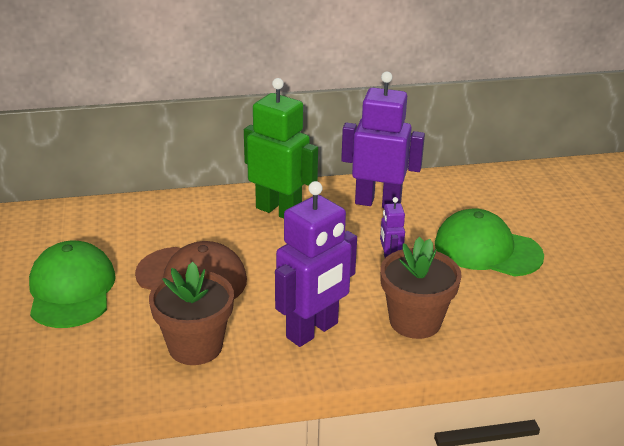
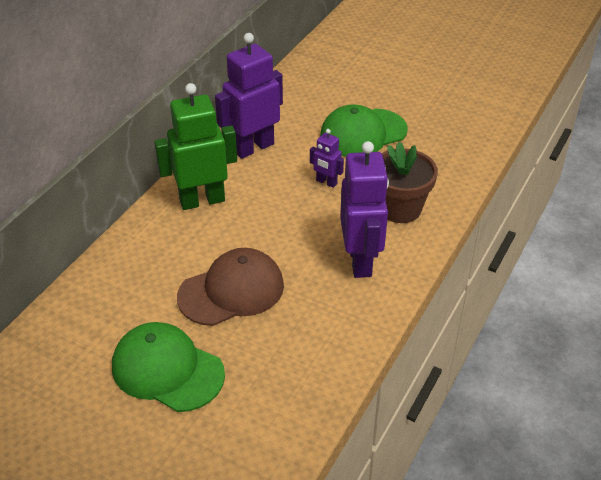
camera: 50 degrees left, 10 degrees up
brown flower pot [149,262,234,365] -> none

